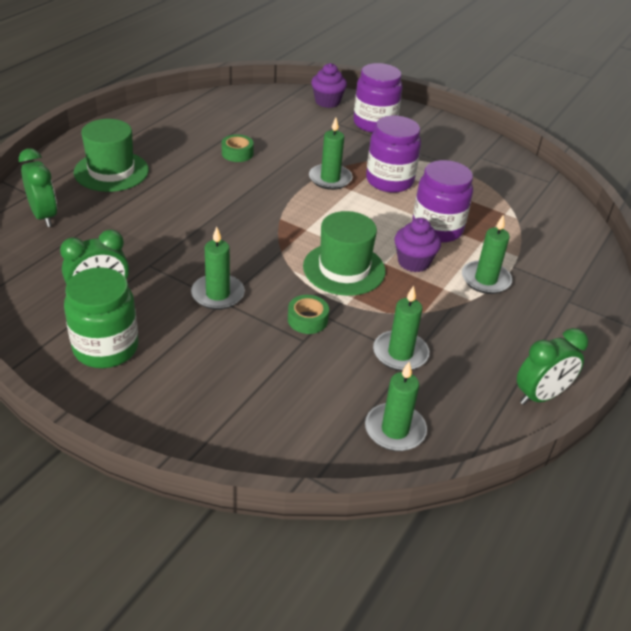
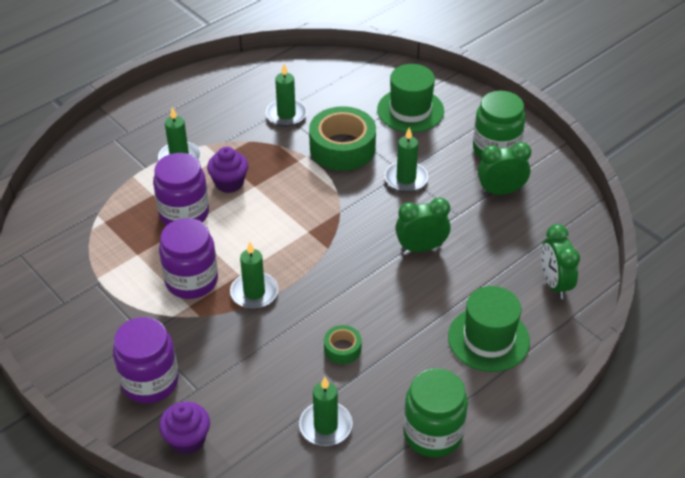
camera: 160 degrees left, 5 degrees up
green tape [288,295,329,334] -> green tape [309,106,376,171], size x2.09
green hat [303,211,386,296] -> green hat moved to [377,64,444,132]
green candle [365,362,427,451] -> green candle moved to [299,377,352,446]
green clock [517,328,588,405] -> green clock moved to [395,197,451,252]
none -> green jar [403,368,468,457]

